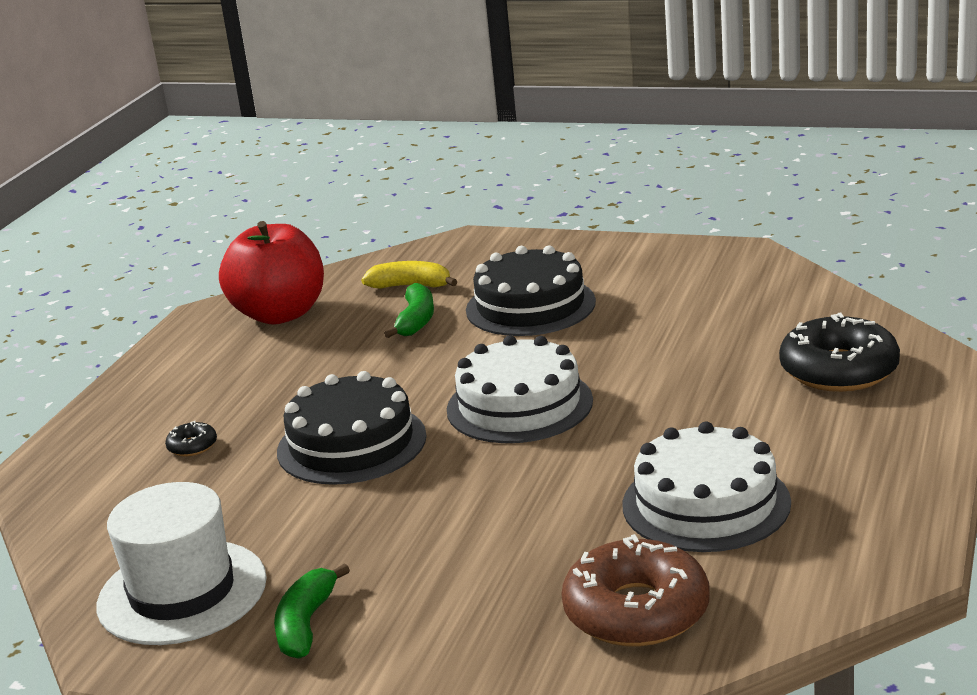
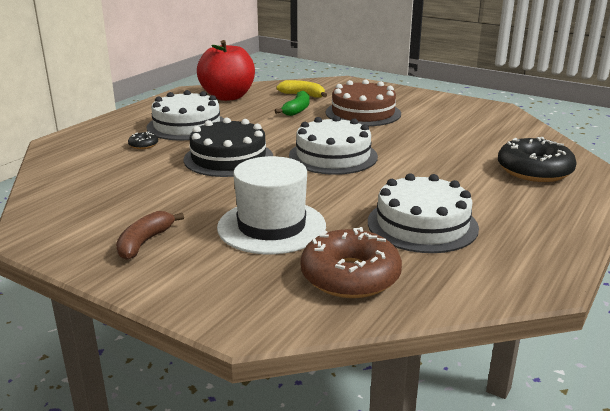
camera: 10 degrees right, 0 degrees up
white hat [97,482,267,645] -> white hat moved to [217,156,326,254]
green banana [274,563,350,659] -> brown banana [116,211,184,260]
black cake [466,245,596,336] -> brown cake [326,79,401,126]
none -> white cake [147,90,224,140]

